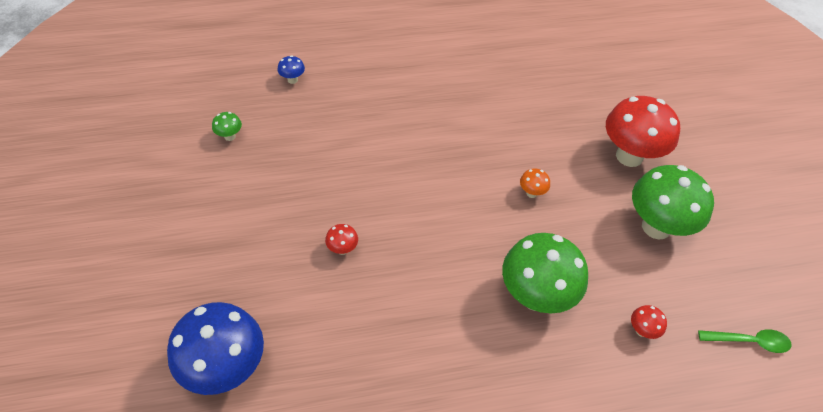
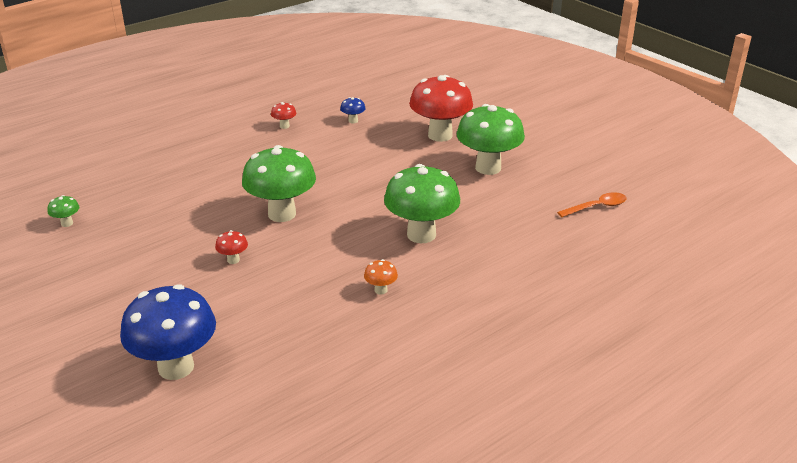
camera: 25 degrees left, 20 degrees down
blue mushroom [277,55,305,84] -> blue mushroom moved to [340,97,365,124]
orange mushroom [520,169,550,198] -> orange mushroom moved to [364,259,398,295]
red mushroom [631,305,667,339] -> red mushroom moved to [271,102,296,129]
green spoon [698,329,791,353] -> orange spoon [557,192,627,217]
none -> green mushroom [242,145,316,222]

